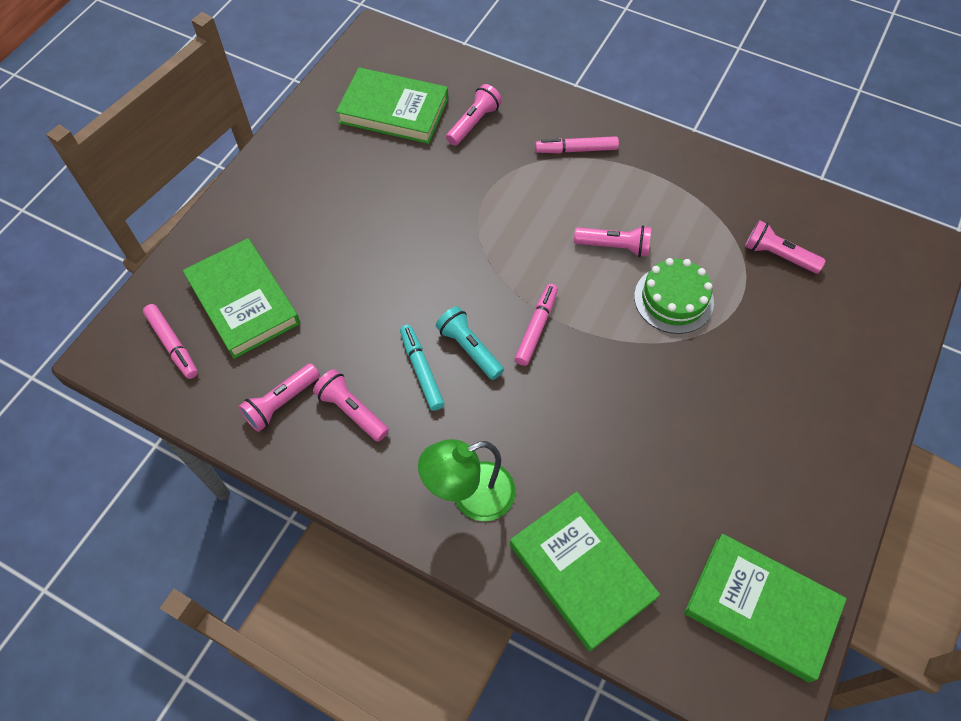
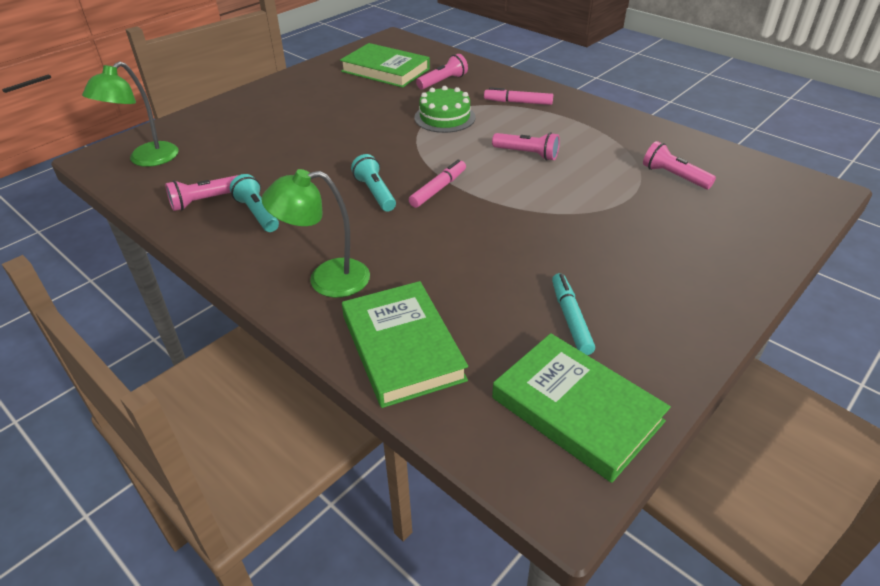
camera: 15 degrees right, 20 degrees down
pink marker [143,304,198,379] -> green lamp [82,61,179,167]
green book [183,238,300,359] -> none
pink flashlight [313,369,389,442] -> turquoise flashlight [230,174,279,232]
turquoise marker [400,325,444,411] -> turquoise marker moved to [552,273,595,355]
green cake [634,258,714,334] -> green cake moved to [414,86,476,133]

